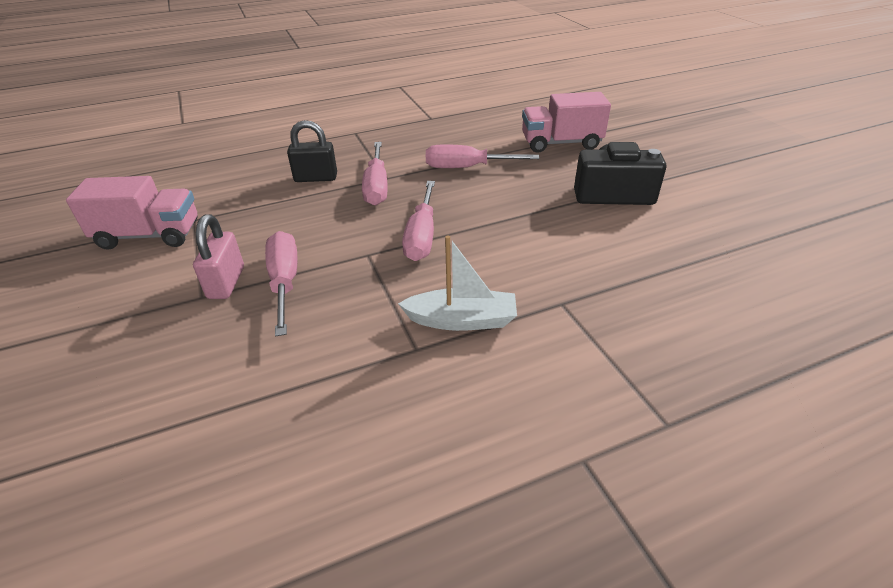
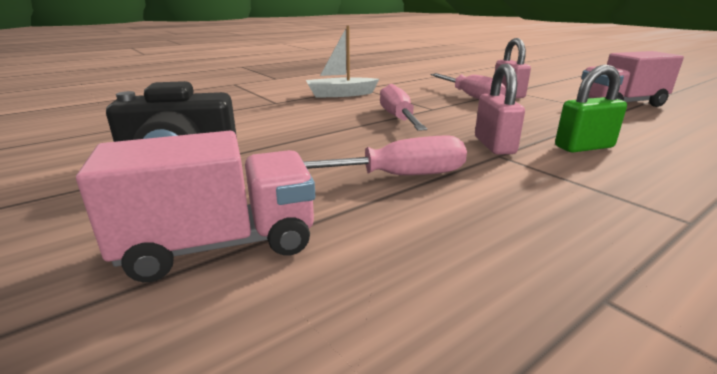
camera: 165 degrees right, 15 degrees down
black padlock [287,120,337,182] -> green padlock [555,64,627,152]
pink screwdriver [362,142,388,206] -> pink padlock [475,64,525,155]

